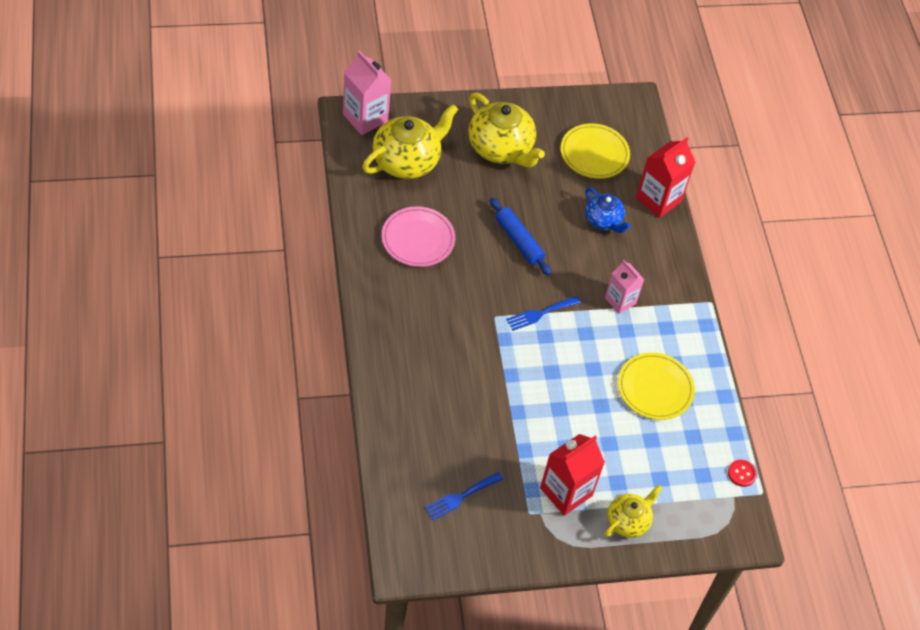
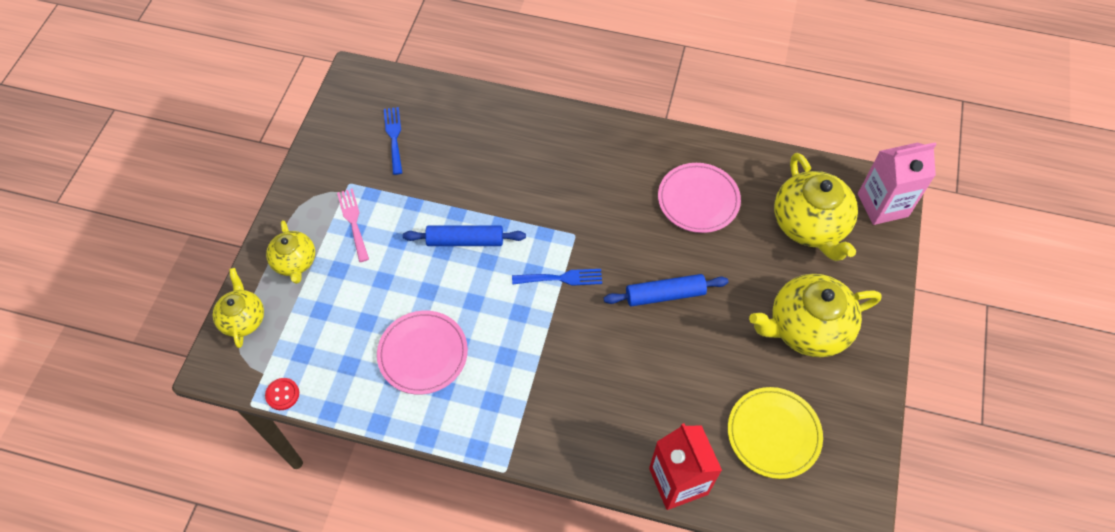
camera: 120 degrees right, 5 degrees up
blue fork [506,296,581,331] -> blue fork turned 90 degrees clockwise [512,269,602,286]
red carton [540,434,605,516] -> pink fork [337,188,369,262]
blue teapot [585,188,631,233] -> none
pink carton [605,260,644,314] -> none
yellow plate [618,352,695,420] -> pink plate [377,311,468,395]
none -> yellow teapot [213,268,264,348]
none -> blue rolling pin [403,225,526,246]

